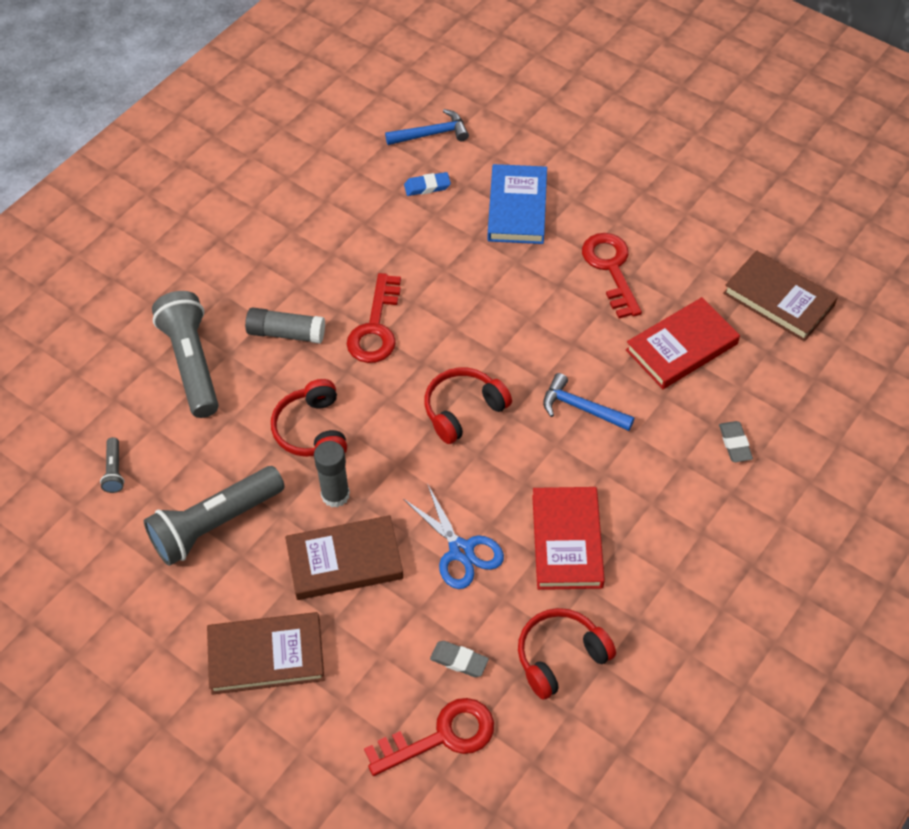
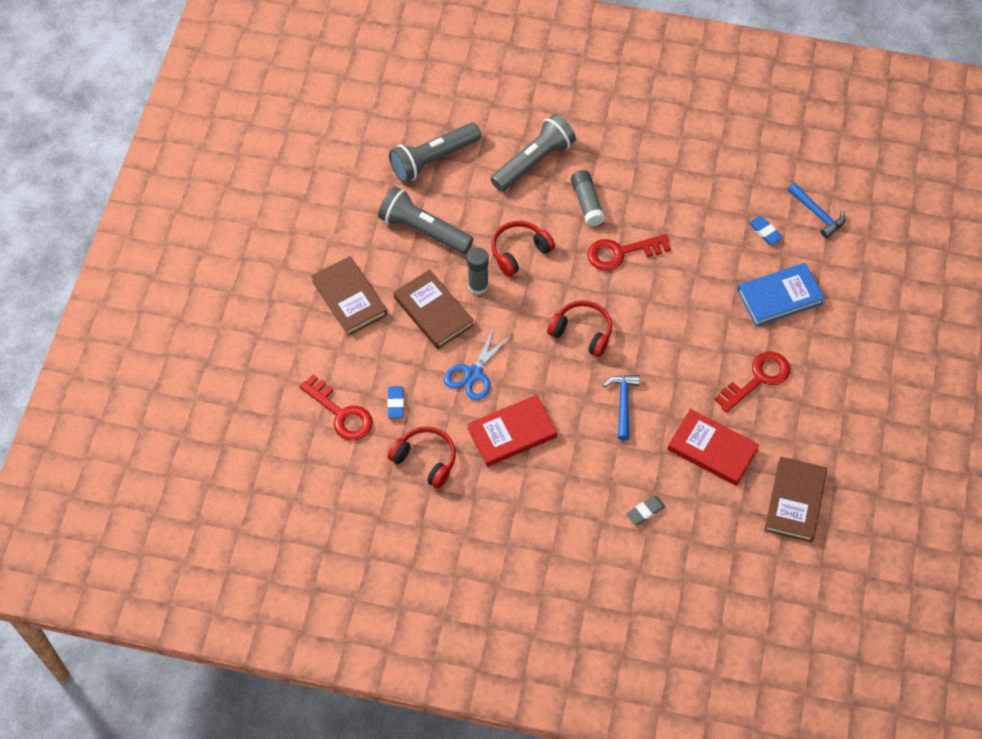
camera: 65 degrees right, 5 degrees up
grey flashlight [100,437,125,493] -> grey flashlight [389,122,481,183], size x2.33
grey eraser [430,641,489,677] -> blue eraser [387,386,404,418]

